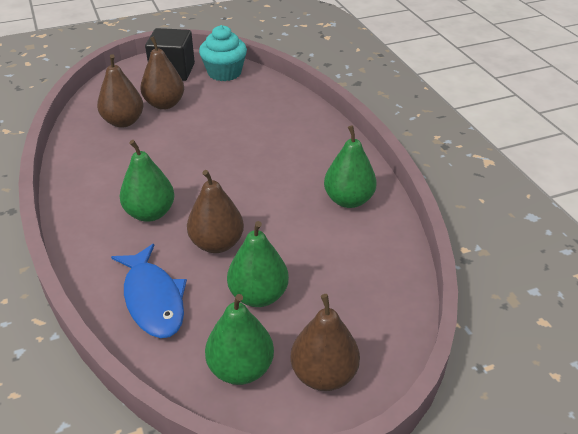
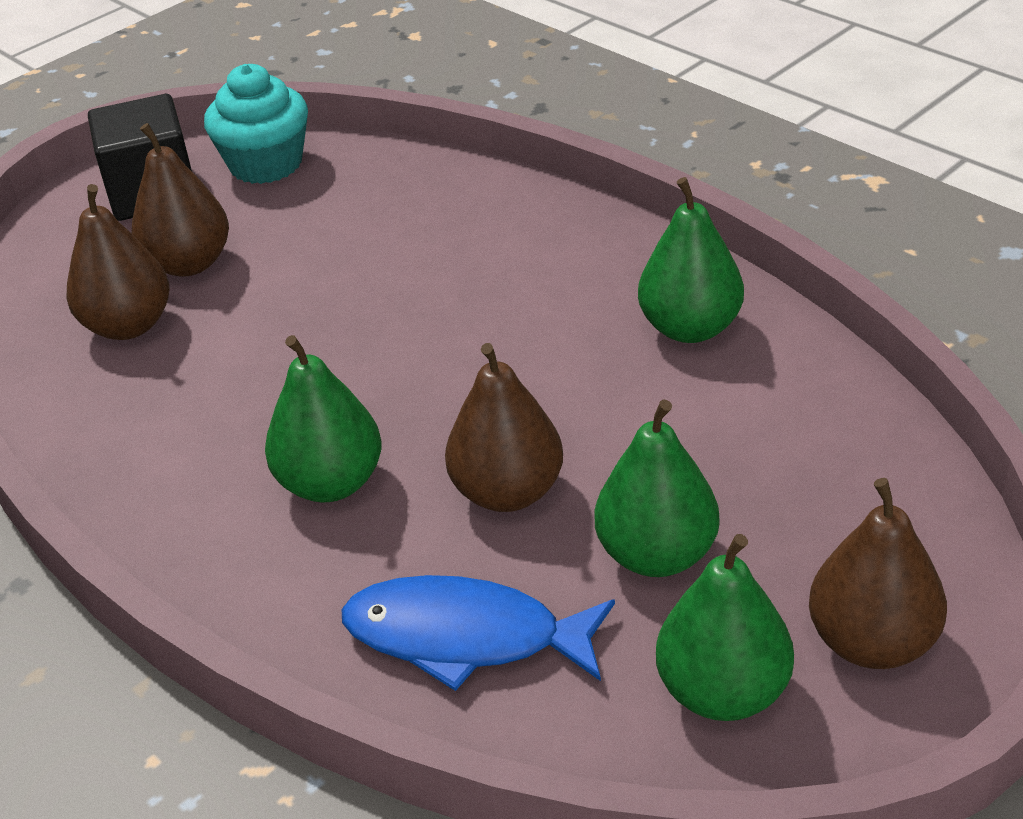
camera: 20 degrees left, 0 degrees up
blue fish [111,244,187,338] -> blue fish turned 150 degrees clockwise [341,575,615,691]

